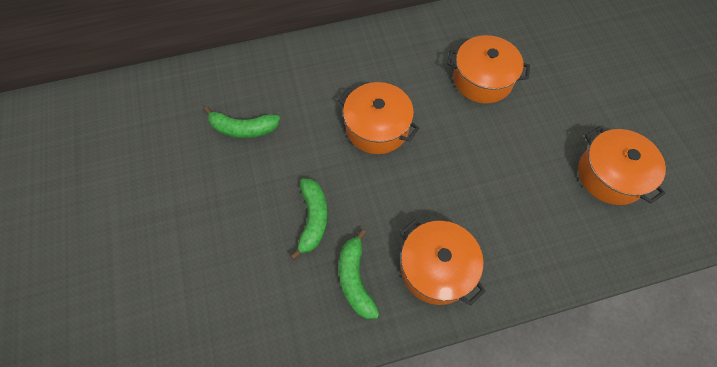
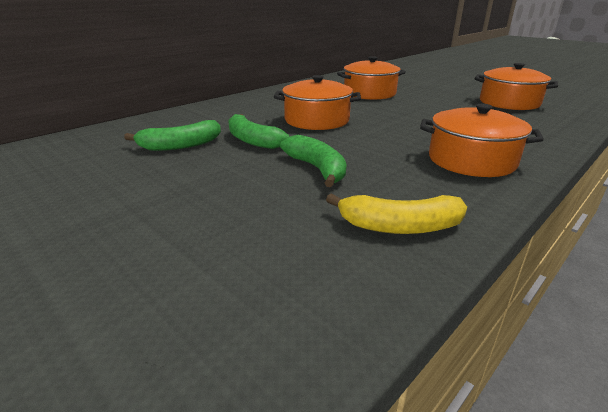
camera: 30 degrees left, 35 degrees down
green banana [339,229,380,319] -> green banana moved to [228,114,289,149]
none -> yellow banana [326,194,467,234]

